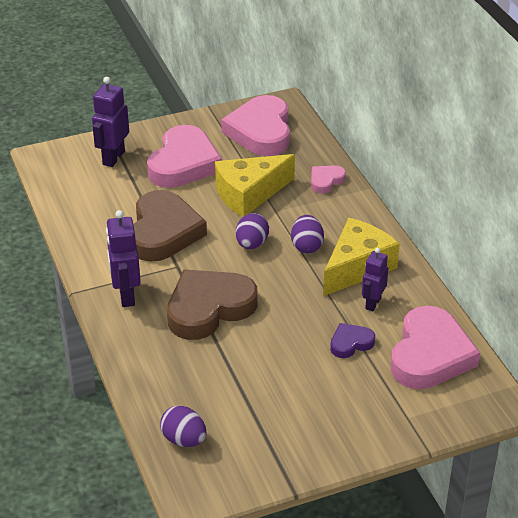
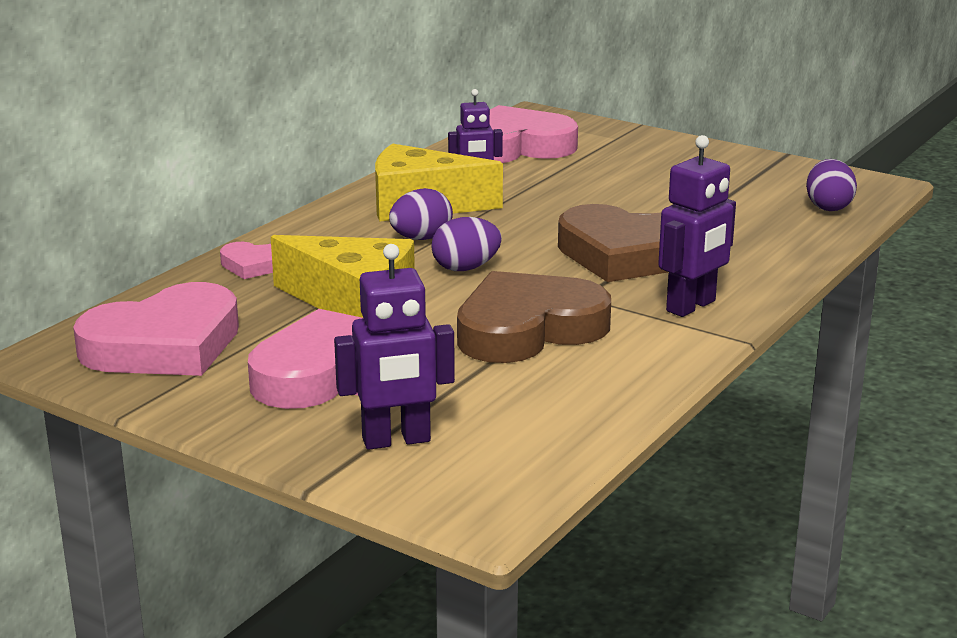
camera: 125 degrees left, 15 degrees down
purple heart [330,323,375,358] -> none

